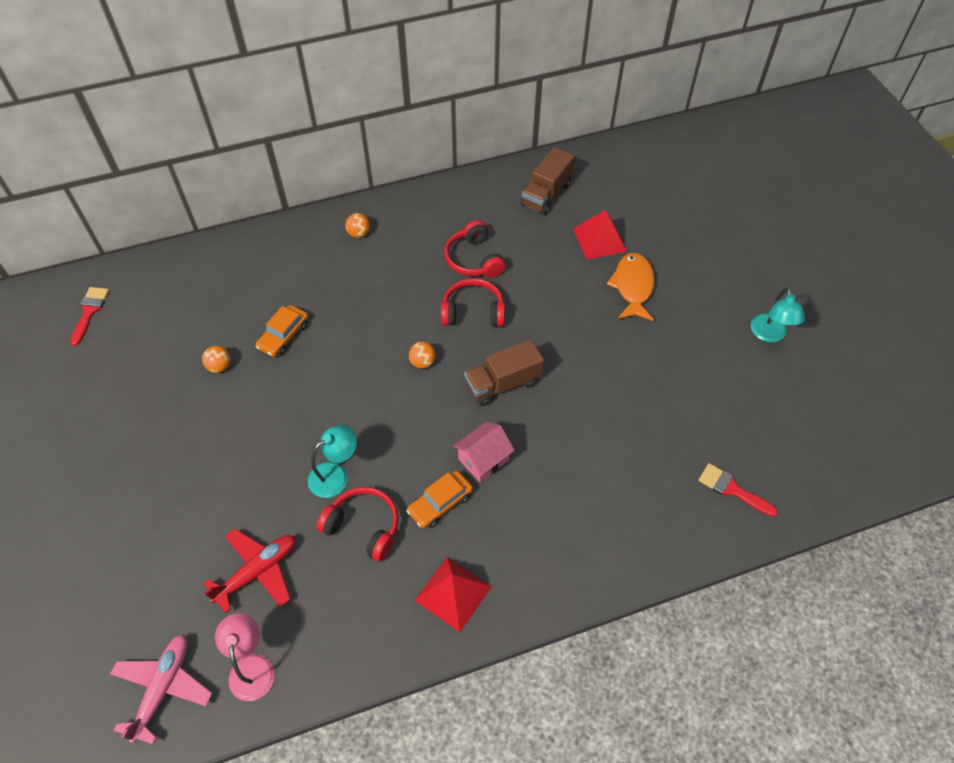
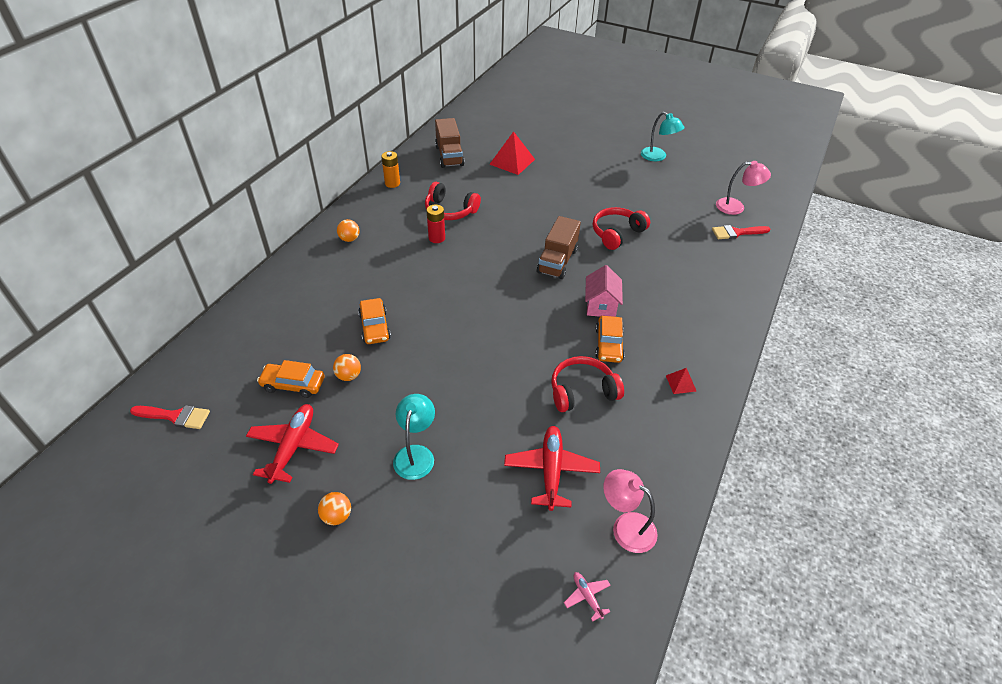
camera: 45 degrees left, 10 degrees down
red brush [70,287,109,346] -> red brush turned 135 degrees clockwise [130,405,210,429]
pink plane [110,634,212,744] -> pink plane [564,572,611,621], size x0.47
turquoise lamp [308,425,357,498] -> turquoise lamp moved to [393,394,435,480]
orange ball [409,342,436,369] -> orange ball moved to [318,492,351,525]
red pyramid [414,557,492,632] -> red pyramid [666,368,697,394], size x0.51
red headphones [441,278,505,327] -> red headphones moved to [593,207,650,250]
orange fish [607,253,655,321] -> none
none -> red plane [246,404,339,484]
none -> orange car [257,360,324,398]
none -> orange battery [381,151,400,188]
none -> red battery [426,205,445,243]
none -> pink lamp [716,161,771,215]

